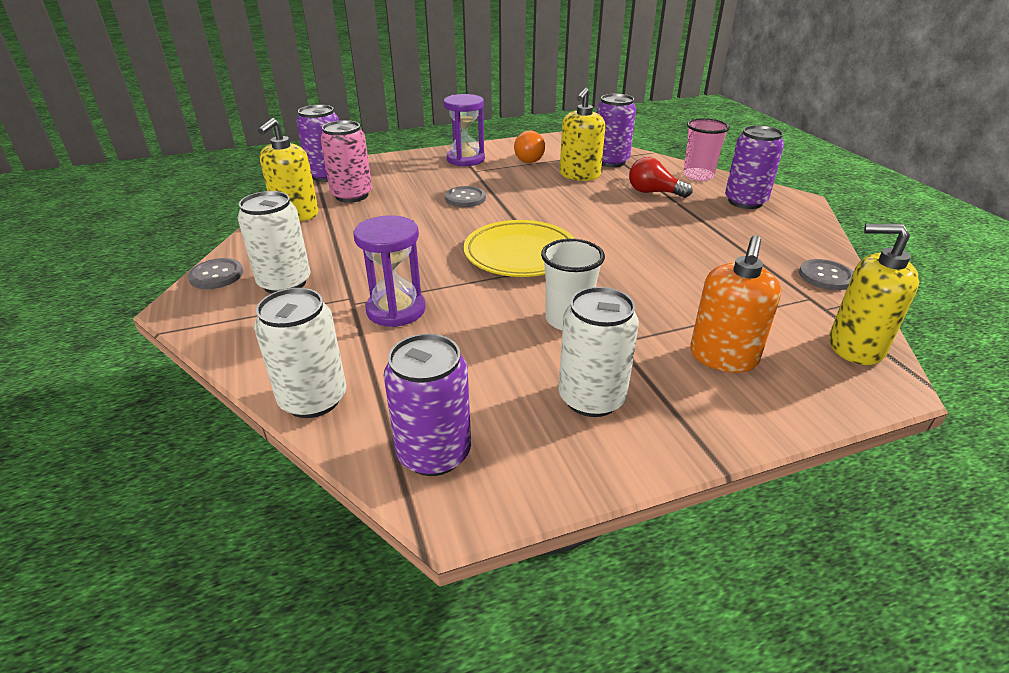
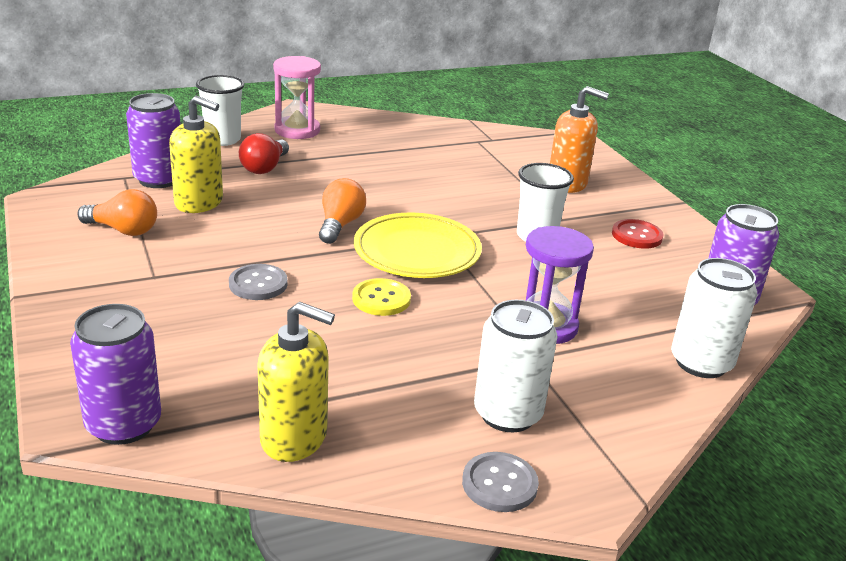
camera: 95 degrees left, 5 degrees down
pink can [320,120,372,203] -> none
purple hourglass [444,94,485,166] -> none
white can [558,287,639,417] -> red button [612,219,664,249]
pink cup [683,118,730,181] -> white cup [196,75,244,146]
purple can [725,125,784,209] -> pink hourglass [273,56,321,139]
grey button [799,259,853,290] -> none
yellow soap dispenser [829,224,919,365] -> none
none -> orange light bulb [319,178,366,244]
none -> yellow button [352,278,411,316]

